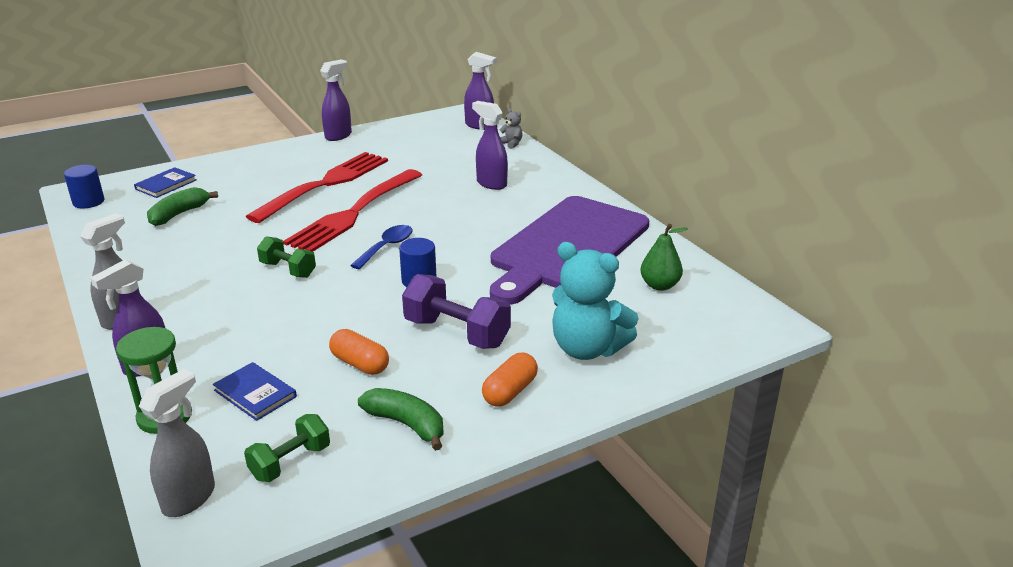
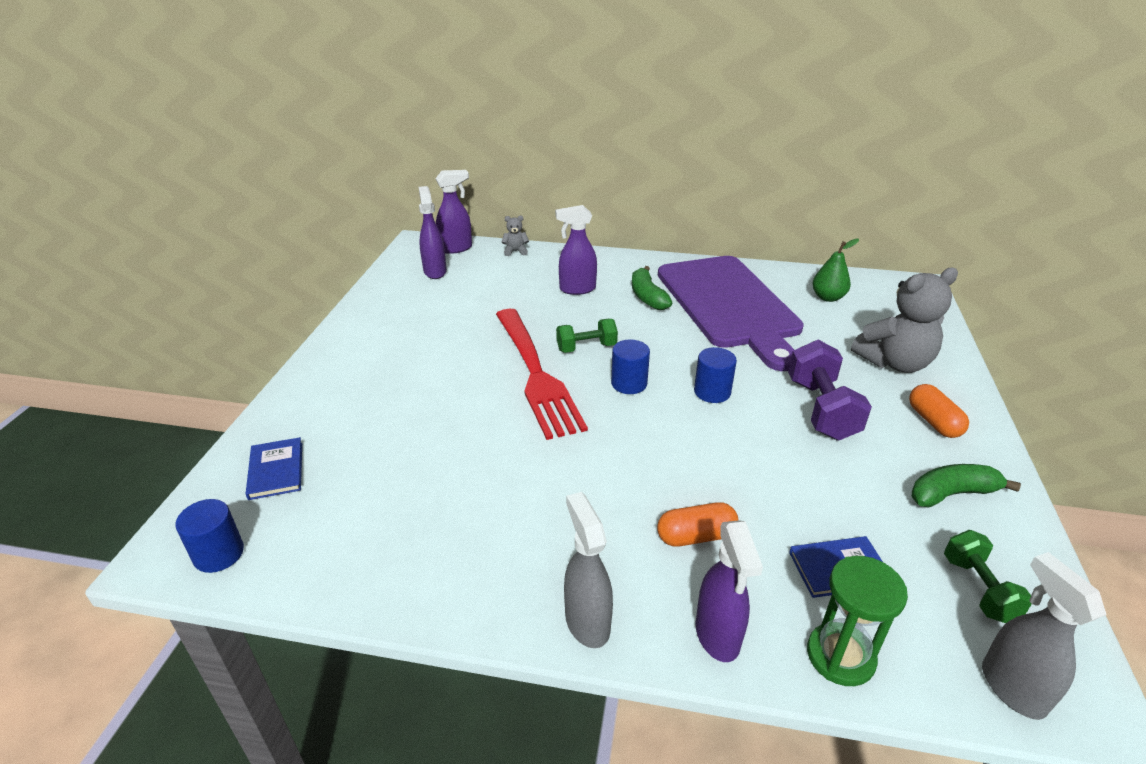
camera: 50 degrees left, 5 degrees up
green banana [147,187,218,226] -> green banana moved to [632,266,672,310]
red fork [246,152,388,223] -> none
green dumbbell [257,236,316,278] -> green dumbbell moved to [556,319,618,353]
purple spray bottle [320,59,352,141] -> purple spray bottle moved to [419,186,447,279]
orange capsule [329,329,389,375] -> orange capsule moved to [657,502,738,547]
blue spoon [350,225,412,269] -> blue cylinder [611,340,650,394]
purple dumbbell [402,274,511,349] -> purple dumbbell turned 75 degrees counterclockwise [788,340,872,440]
turquoise teddy bear [552,242,638,360] -> grey teddy bear [851,268,958,373]

